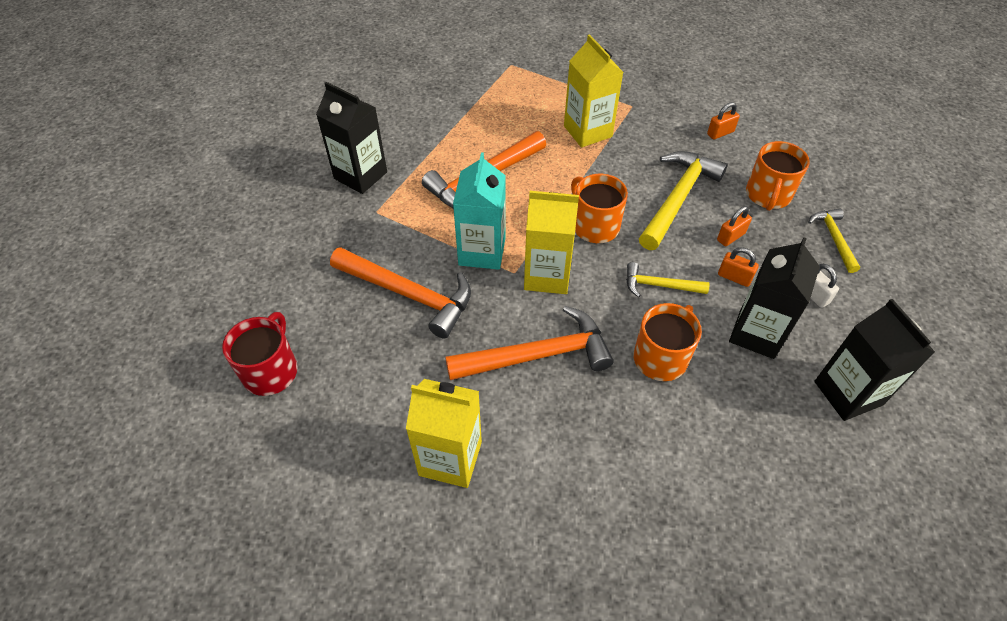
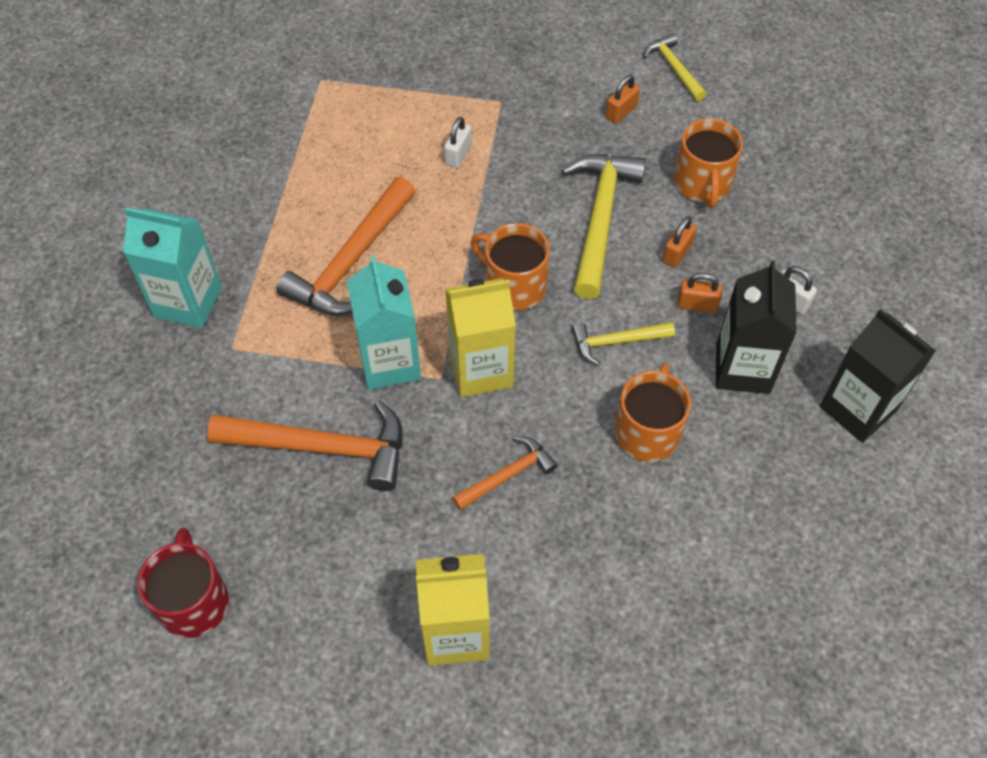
camera: 20 degrees left, 5 degrees up
black carton [316,82,387,194] -> turquoise carton [123,208,222,329]
orange hammer [445,306,614,380] -> orange hammer [452,436,558,510], size x0.55
yellow carton [564,34,623,147] -> white padlock [444,117,472,168]
yellow hammer [808,209,860,273] -> yellow hammer moved to [643,33,706,101]

